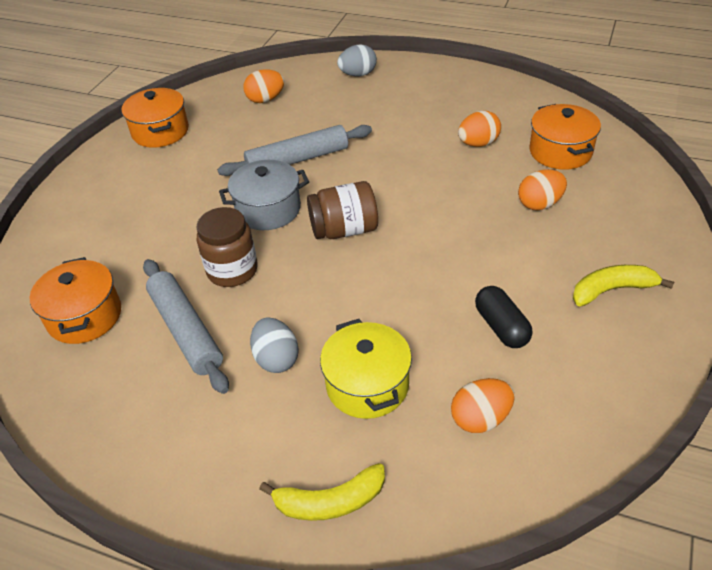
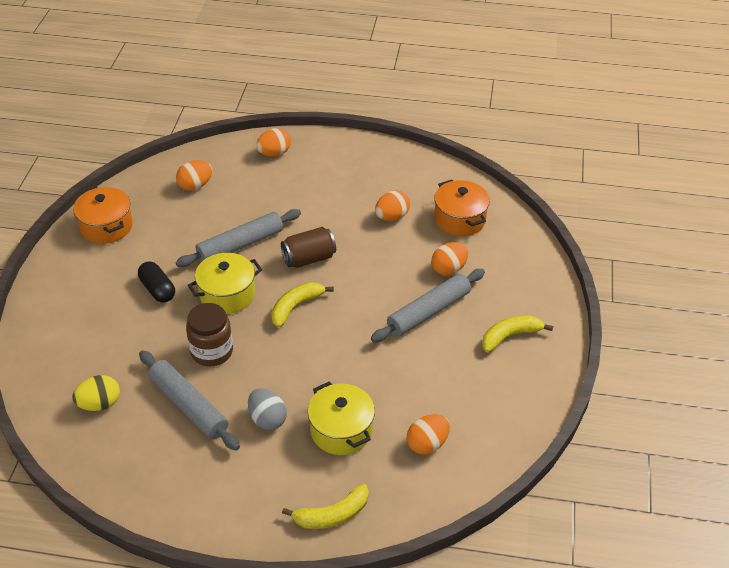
camera: 15 degrees left, 0 degrees up
orange pot [29,257,121,344] -> yellow egg [72,375,120,411]
grey pot [219,160,309,230] -> yellow pot [188,253,262,314]
brown jar [307,181,378,239] -> yellow banana [271,282,334,328]
grey egg [337,45,377,76] -> orange egg [256,128,291,157]
black capsule [475,286,533,348] -> black capsule moved to [138,261,175,303]
none -> brown can [281,227,336,268]
none -> grey rolling pin [371,269,485,342]

